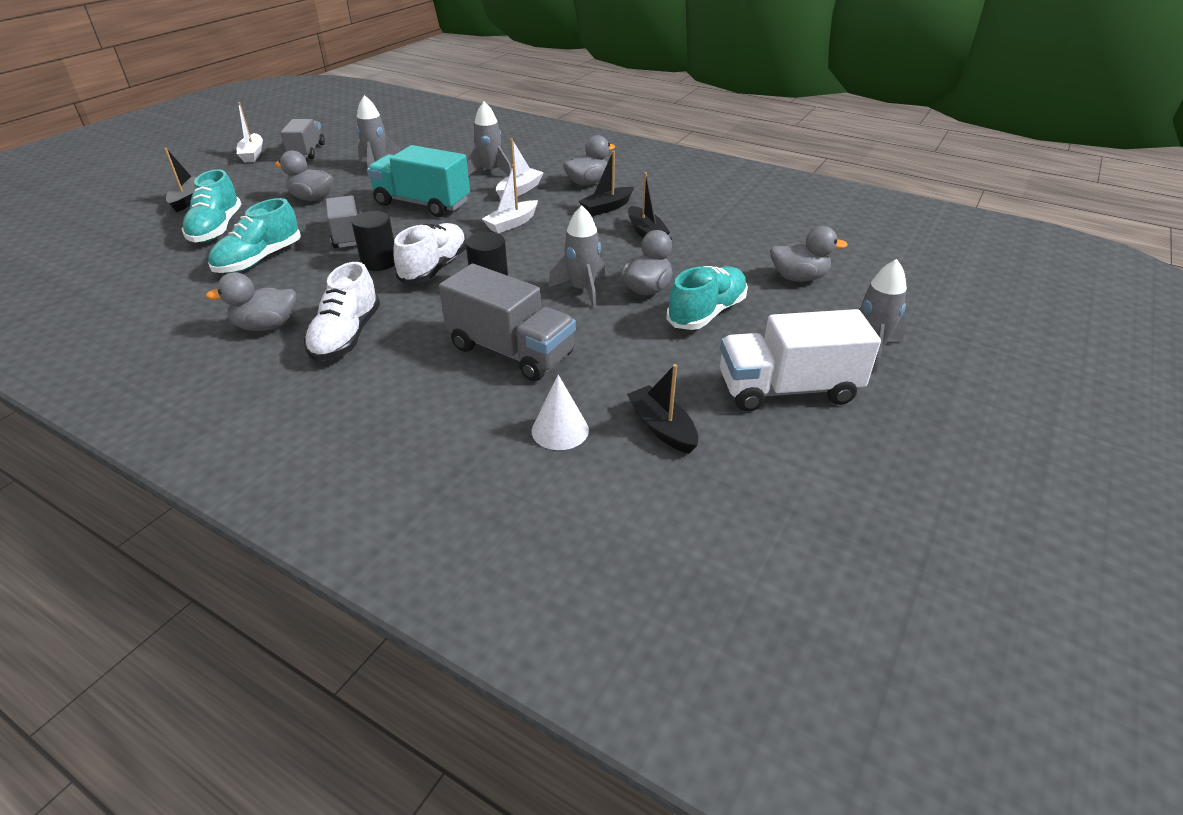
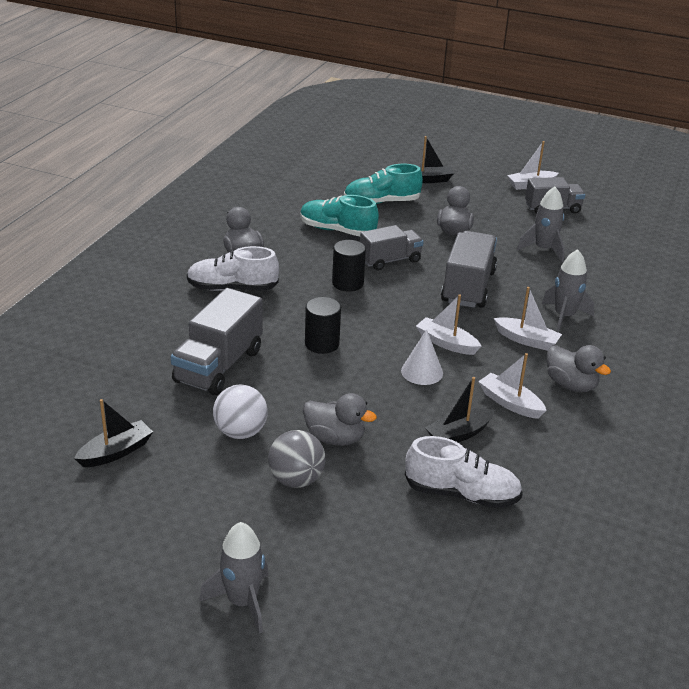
camera: 80 degrees right, 5 degrees down
turquoise truck [367,145,470,217] -> grey truck [441,231,497,308]
white shoe [393,223,467,284] -> white shoe moved to [405,436,523,508]
white cone [532,375,589,450] -> white cone moved to [401,329,443,385]
grey rocket [548,205,605,308] -> none
black boat [579,151,634,216] -> white boat [478,353,547,419]
turquoise shoe [667,266,748,330] -> grey ball [268,430,326,488]
white truck [720,309,881,412] -> none
grey duck [770,226,848,282] -> none
none -> white ball [213,384,267,439]

